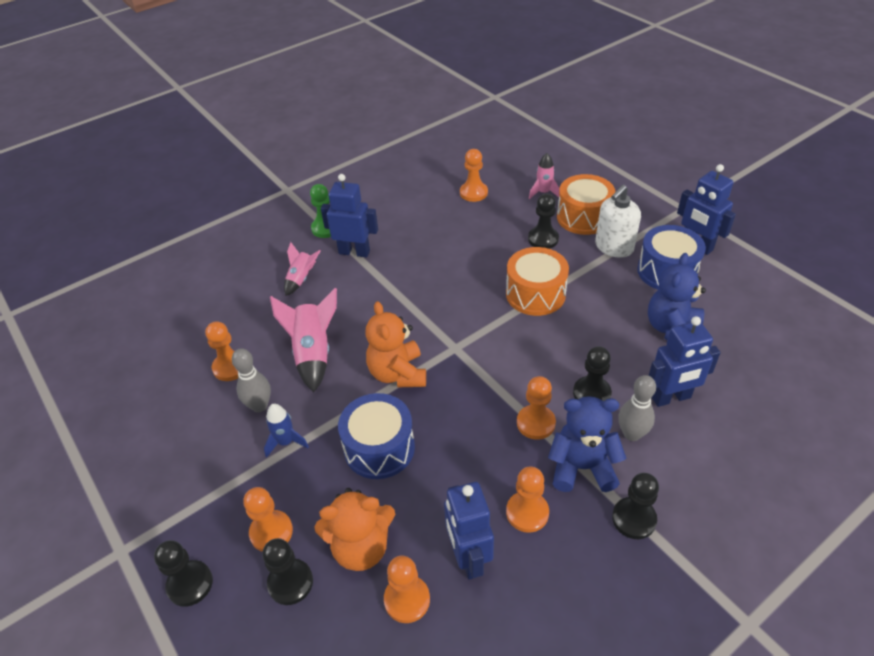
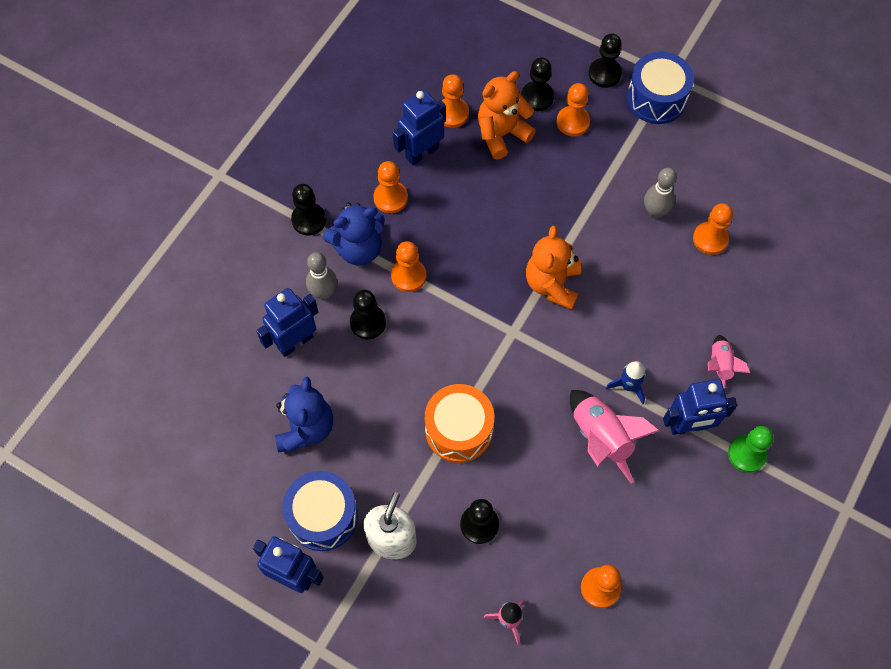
camera: 155 degrees right, 20 degrees up
blue rocket [264,404,309,458] -> blue rocket moved to [606,361,646,404]
pink rocket [270,288,337,392] -> pink rocket moved to [570,390,660,483]
blue drum [338,393,415,479] -> blue drum moved to [627,52,694,124]
orange teddy bear [366,301,426,387] -> orange teddy bear turned 135 degrees counterclockwise [526,226,581,310]
blue robot [444,482,494,580] -> blue robot turned 90 degrees counterclockwise [393,90,446,166]
orange drum [557,174,616,235] -> none

